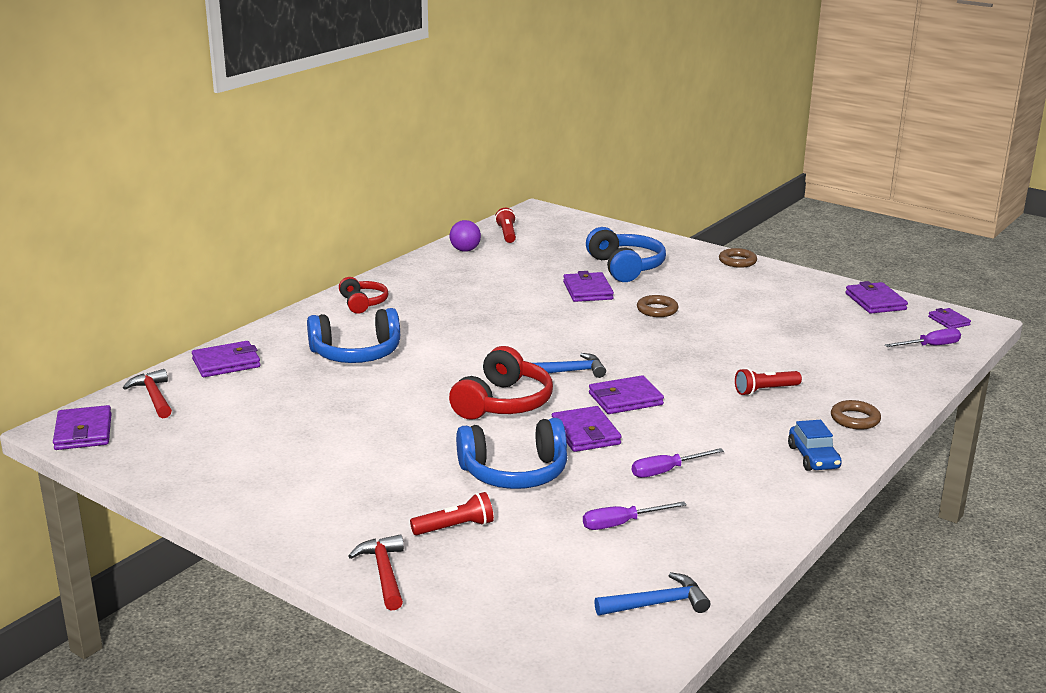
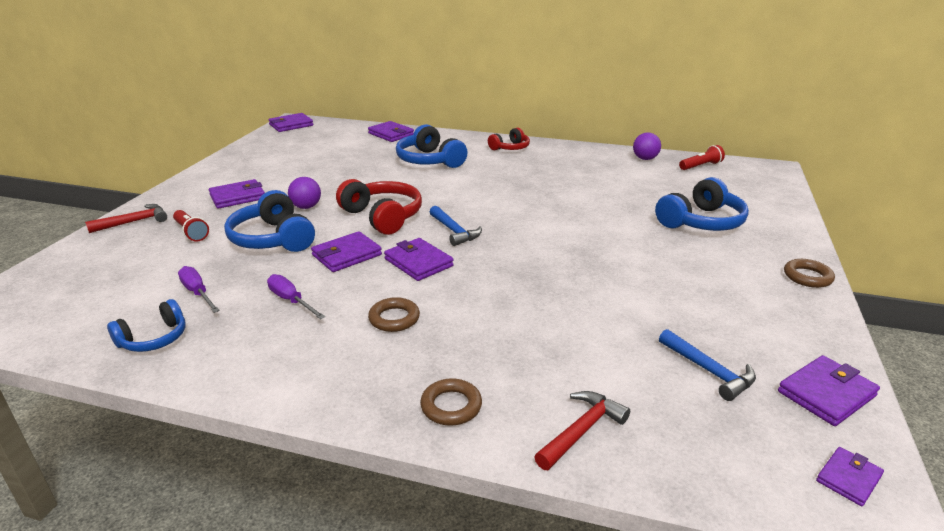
camera: 70 degrees right, 5 degrees up
red hammer [123,369,172,418] -> red hammer moved to [534,391,630,470]
red headphones [449,346,553,420] -> red headphones turned 135 degrees counterclockwise [336,179,422,235]
purple wallet [563,271,614,302] -> purple wallet moved to [209,179,265,209]
blue hammer [594,572,710,615] -> blue hammer moved to [659,329,756,401]
brown ring [637,295,679,317] -> brown ring moved to [368,297,420,332]
red flashlight [735,368,802,396] -> none
blue car [788,420,842,471] -> none
purple screwdriver [885,328,961,347] -> none
none -> blue headphones [107,299,185,352]
none -> purple ball [288,177,321,209]

